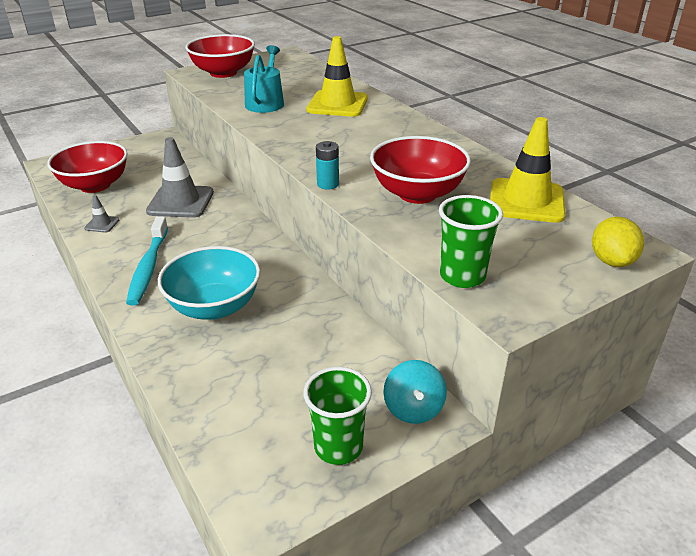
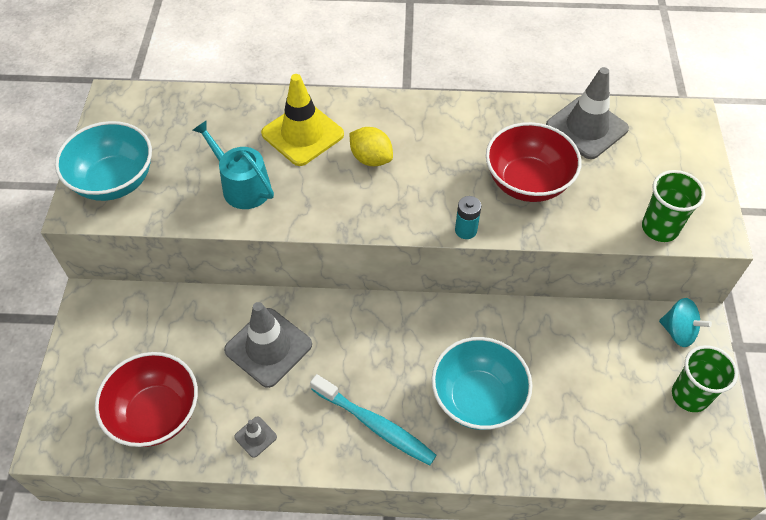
camera: 55 degrees left, 20 degrees up
red bowl [186,34,255,78] -> turquoise bowl [55,121,152,201]
yellow traffic cone [490,117,566,223] -> grey traffic cone [546,67,629,159]
yellow lemon [592,217,644,267] -> yellow lemon moved to [350,127,393,166]

